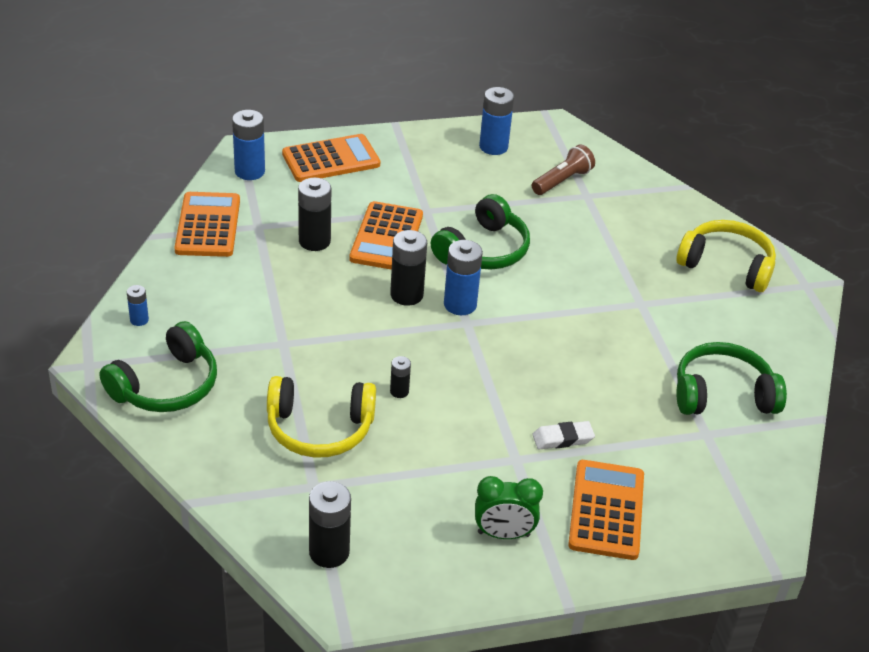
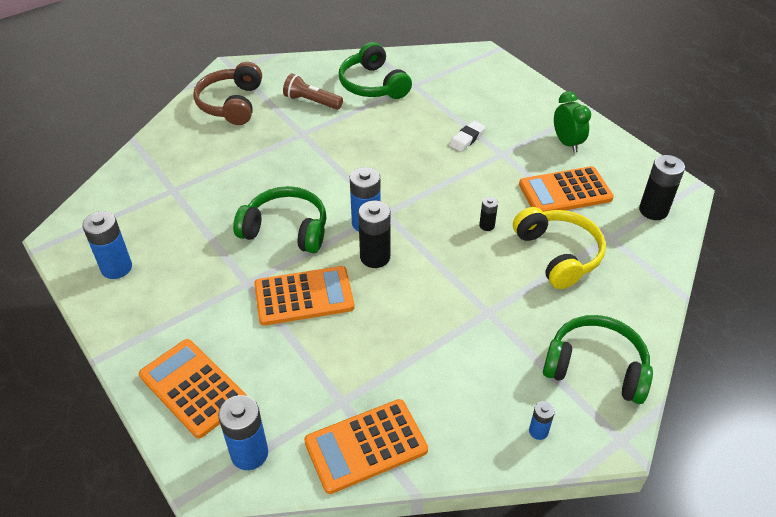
camera: 110 degrees left, 5 degrees up
black battery [298,177,331,251] -> none
brown flashlight [532,144,595,195] -> brown flashlight moved to [283,74,343,110]
white eraser [532,421,595,450] -> white eraser turned 75 degrees clockwise [449,121,486,152]
orange calculator [568,460,644,560] -> orange calculator moved to [519,166,614,212]
yellow headphones [676,220,776,292] -> brown headphones [193,62,262,125]

